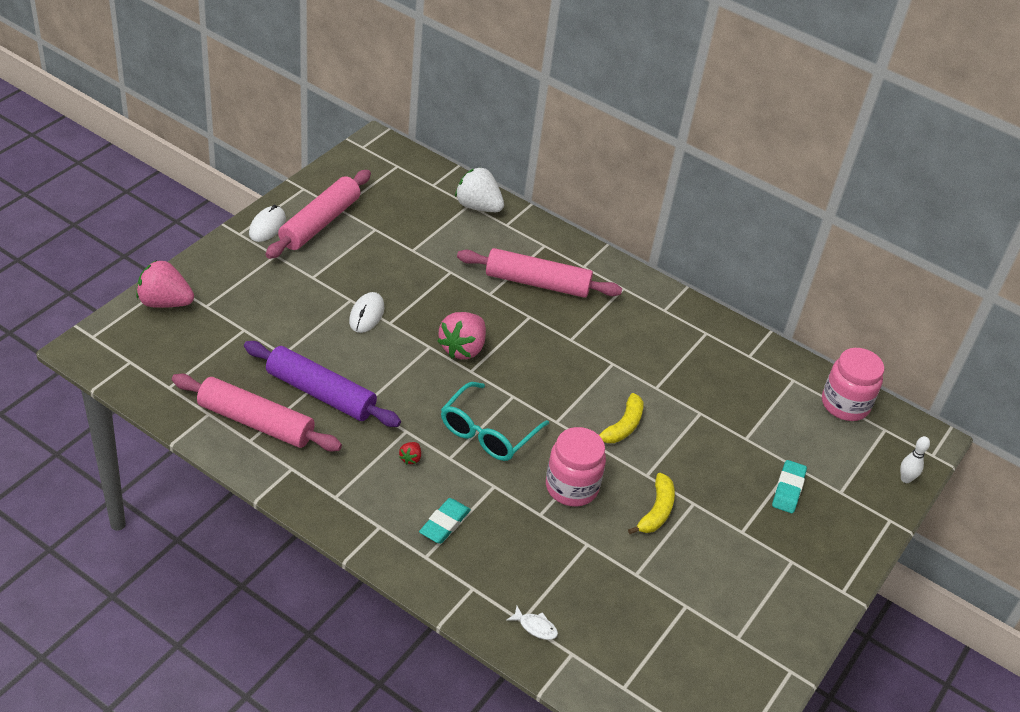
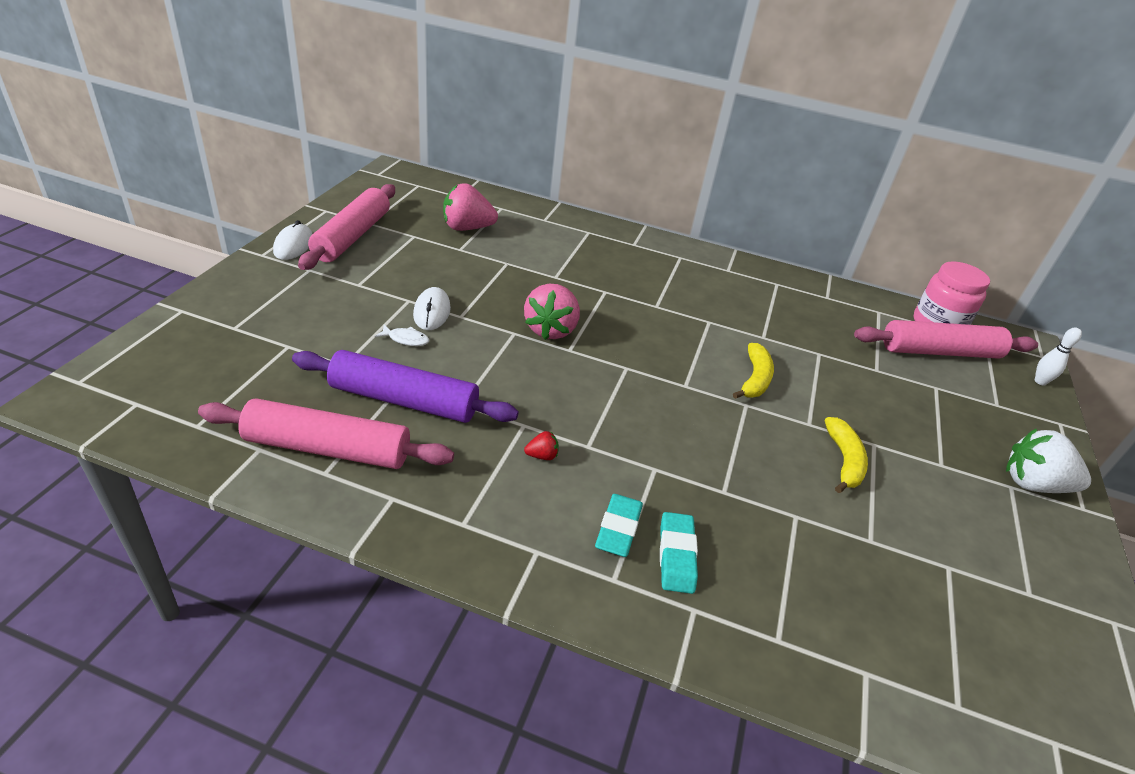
camera: 15 degrees left, 5 degrees down
pink strawberry [136,260,194,308] -> pink strawberry moved to [443,183,498,231]
red strawberry [399,442,421,464] -> red strawberry turned 105 degrees counterclockwise [524,431,559,460]
turquoise glasses [441,382,549,461] -> none
white strawberry [455,167,504,212] -> white strawberry moved to [1006,429,1091,493]
pink rolling pin [457,248,622,298] -> pink rolling pin moved to [854,320,1038,359]
white fish [507,606,558,640] -> white fish moved to [375,325,429,346]
pink jar [546,427,606,507] -> none
turquoise eraser [772,460,807,513] -> turquoise eraser moved to [660,512,698,594]

